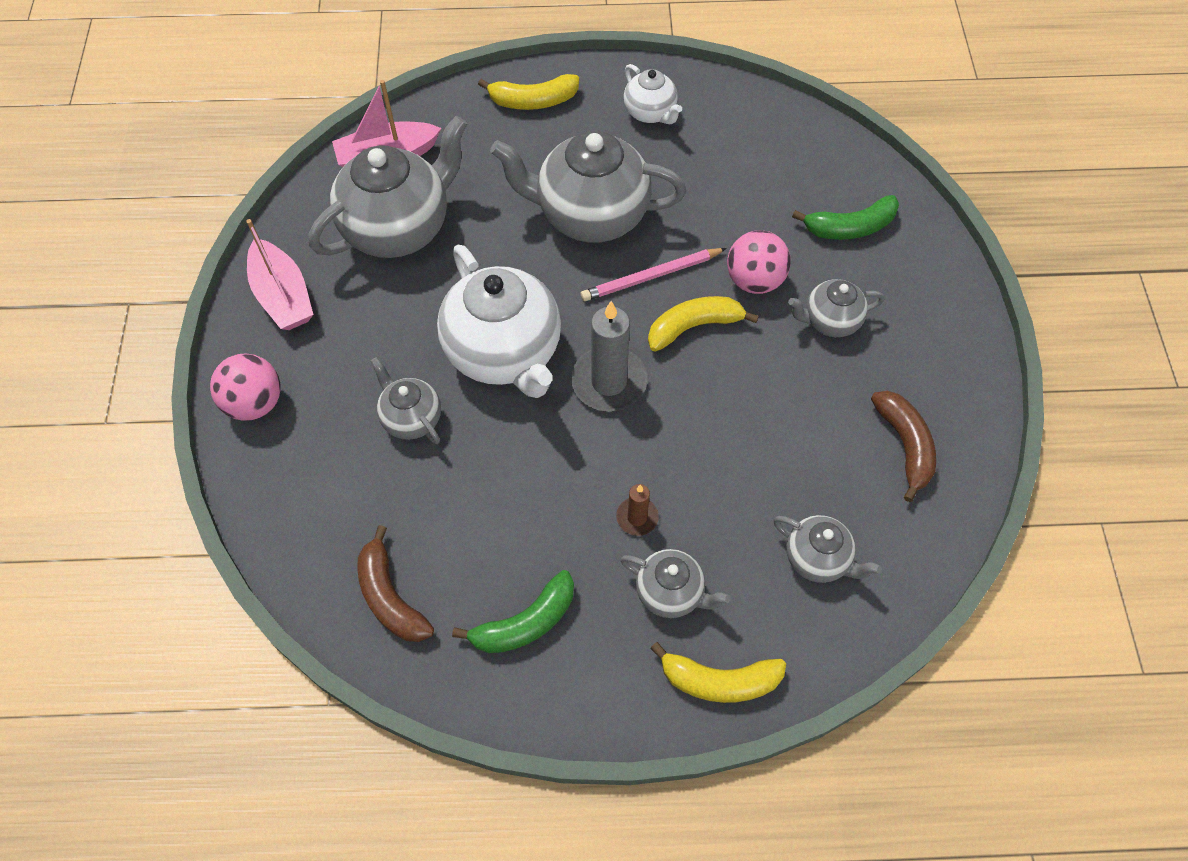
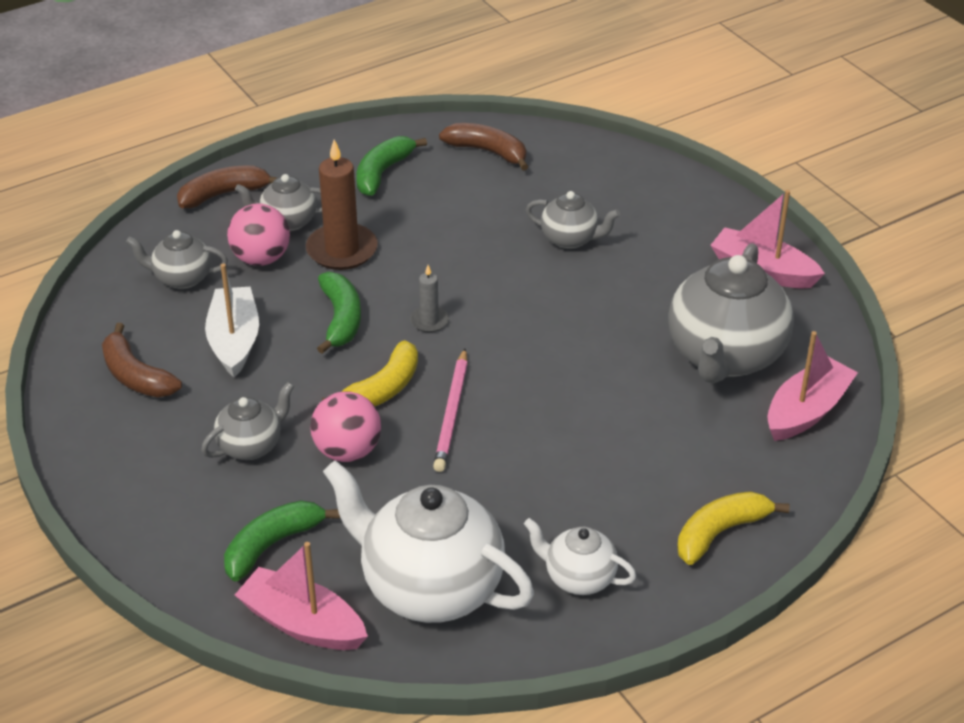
camera: 150 degrees right, 20 degrees down
pink ball [210,354,280,421] -> pink ball moved to [227,203,290,266]
white teapot [437,245,561,398] -> white teapot moved to [323,460,534,623]
grey teapot [490,131,686,242] -> none
grey candle [571,301,647,412] -> grey candle [410,265,449,332], size x0.52
pink pencil [581,248,727,301] -> pink pencil turned 150 degrees clockwise [433,348,468,472]
brown candle [616,484,659,536] -> brown candle [306,139,378,270], size x1.92
yellow banana [650,642,786,703] -> brown banana [177,165,277,208]
none -> white boat [205,263,259,377]
none -> pink boat [235,542,368,650]
none -> green banana [317,272,361,354]

